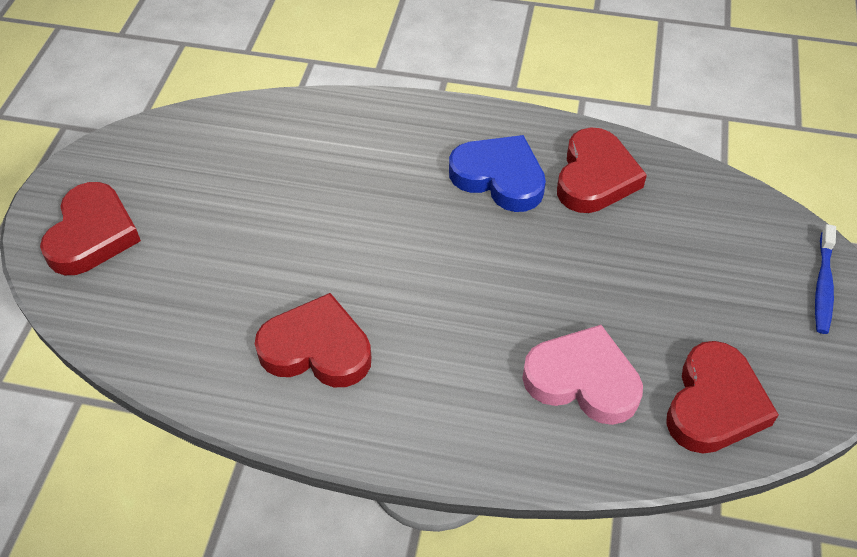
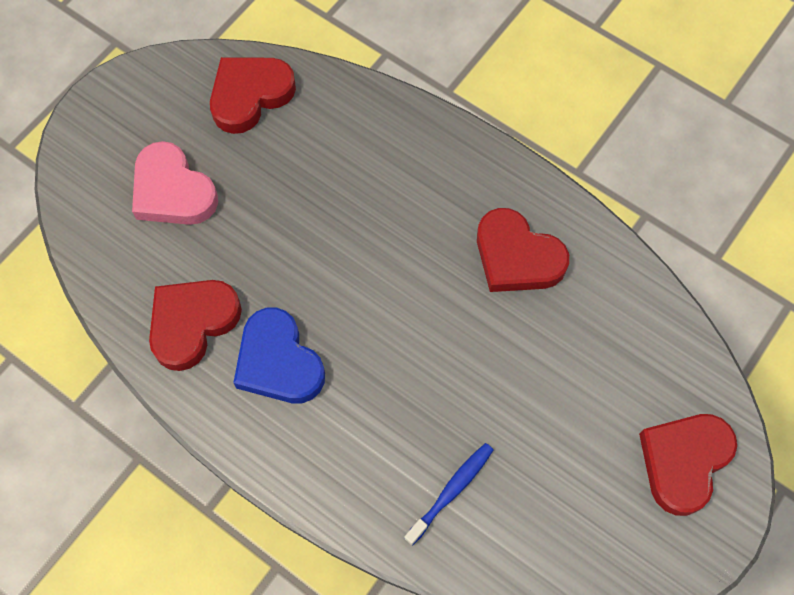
camera: 155 degrees left, 15 degrees up
pink heart [522,325,643,425] -> pink heart moved to [132,141,218,225]
blue toothbrush [815,224,836,334] -> blue toothbrush moved to [404,443,493,546]

